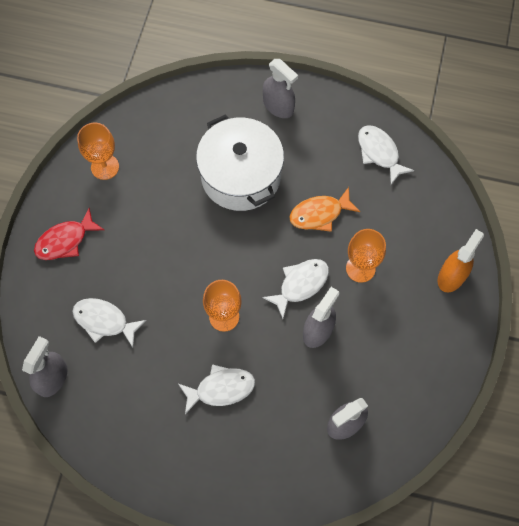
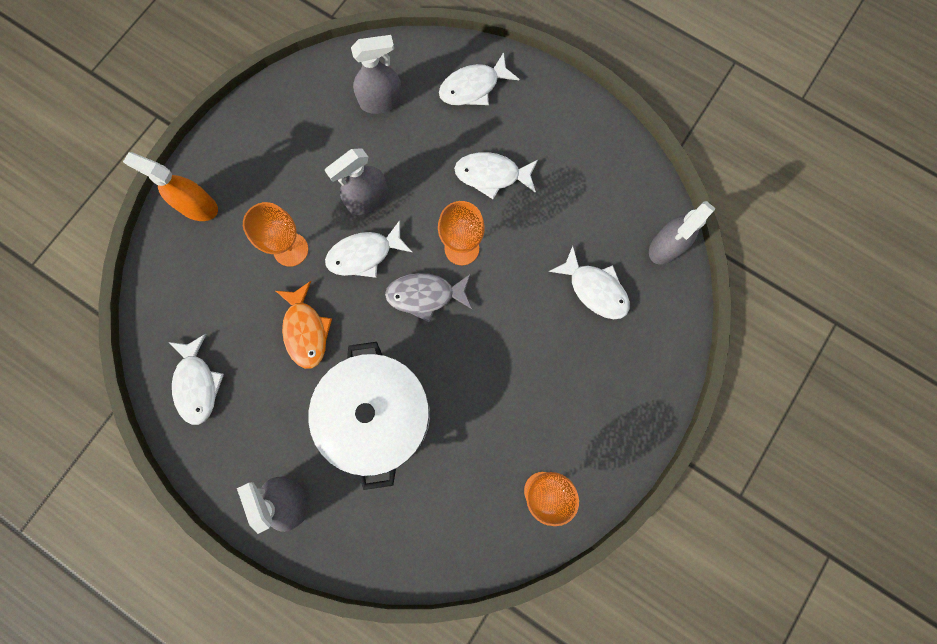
camera: 160 degrees left, 10 degrees up
red fish [34,208,104,260] -> none
orange fish [289,187,360,232] -> orange fish turned 75 degrees clockwise [276,281,332,369]
orange spray bottle [438,229,484,292] -> orange spray bottle turned 60 degrees clockwise [123,152,218,221]
none -> grey fish [385,273,472,322]
none -> white fish [439,52,519,105]

